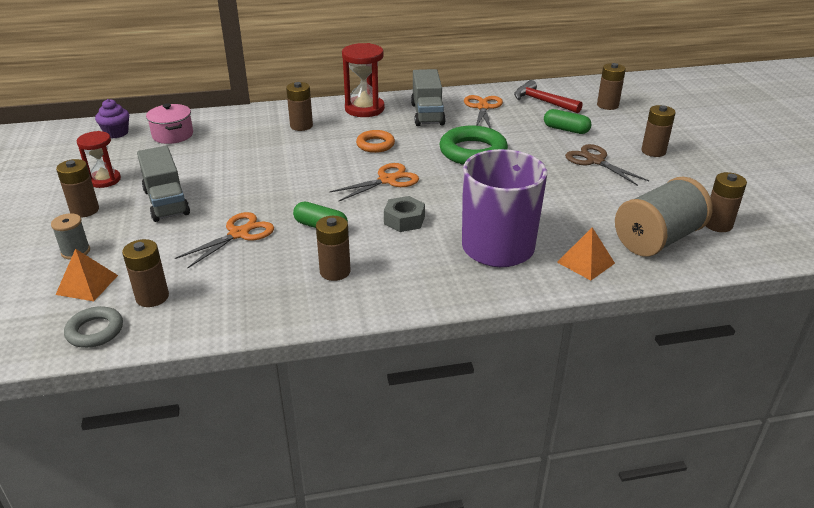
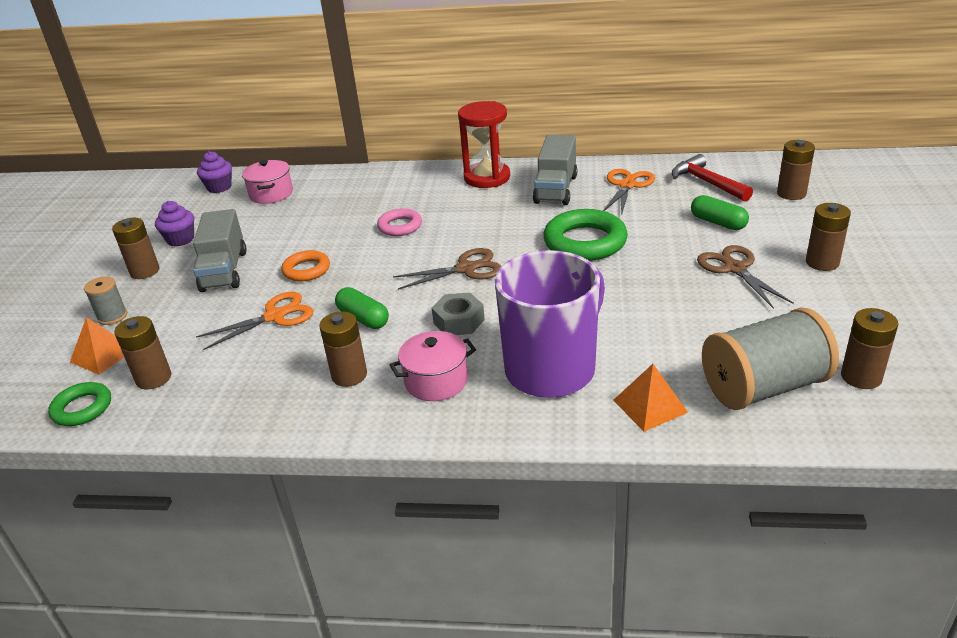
camera: 20 degrees right, 0 degrees up
grey ring [64,306,123,348] -> green ring [48,382,111,426]
red hourglass [77,131,121,188] -> purple cupcake [155,201,194,247]
brown battery [286,82,313,131] -> none
orange scissors [329,163,419,201] -> brown scissors [393,248,501,290]
orange ring [356,130,395,153] -> orange ring moved to [281,250,330,282]
none -> pink ring [377,208,422,236]
none -> pink pot [390,331,476,401]

